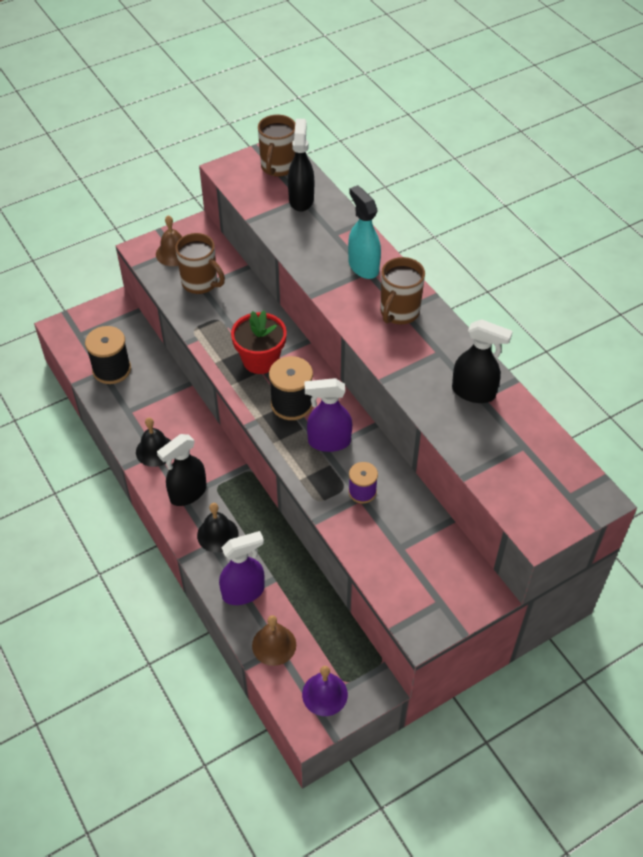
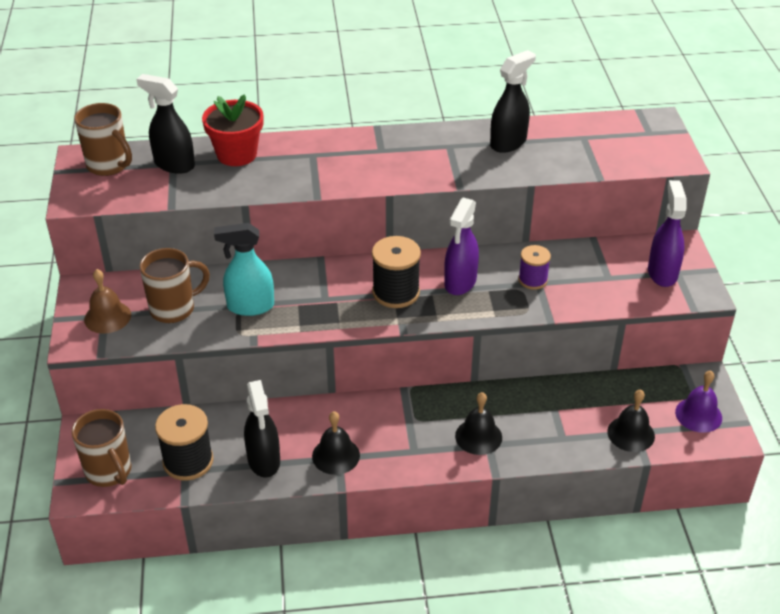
camera: 65 degrees left, 10 degrees down
black spray bottle [157,434,207,506] -> black spray bottle moved to [244,380,280,478]
purple spray bottle [219,531,265,605] -> purple spray bottle moved to [648,180,687,287]
red flower pot [231,311,287,374] -> red flower pot moved to [202,94,264,166]
brown bell [252,615,296,666] -> black bell [607,389,655,452]
turquoise spray bottle [348,185,381,279] -> turquoise spray bottle moved to [214,223,274,316]
brown mug [380,257,425,324] -> brown mug moved to [71,409,132,487]

